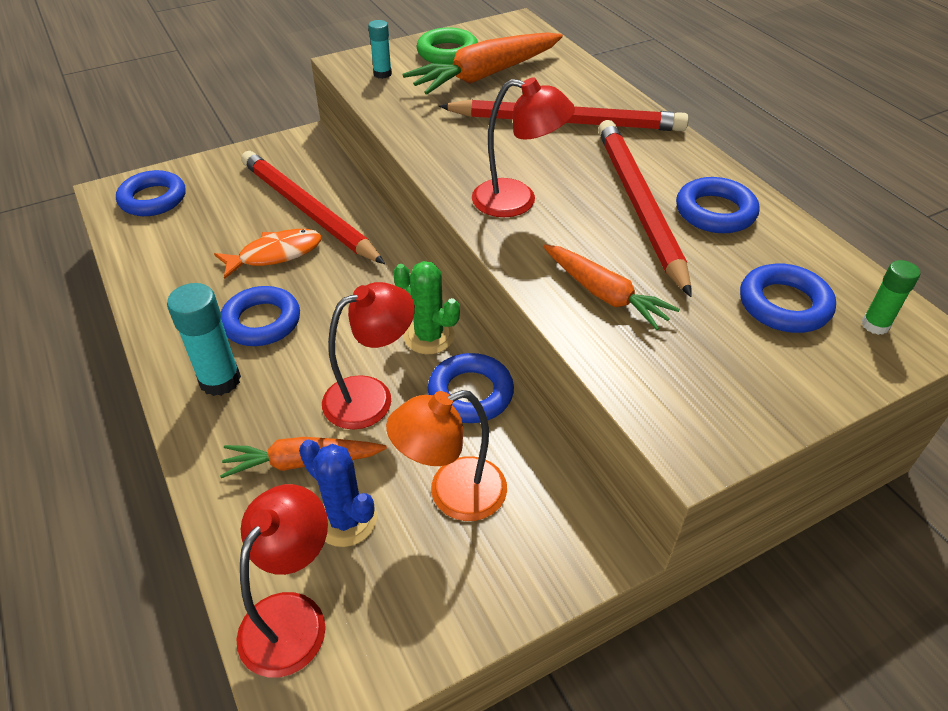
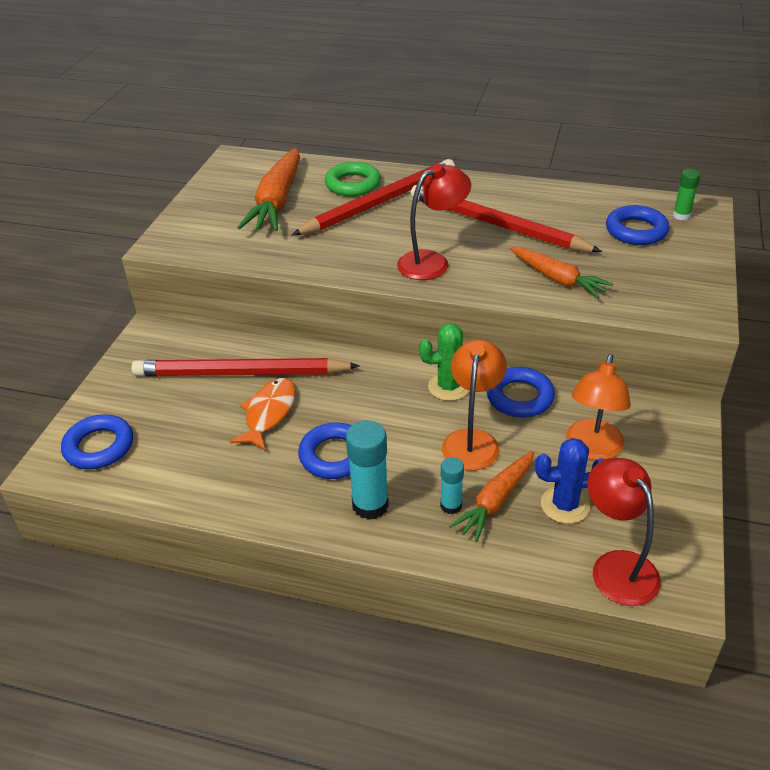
camera: 45 degrees left, 5 degrees down
red lamp [322,282,415,430] -> orange lamp [442,339,507,471]
turquoise glue stick [368,20,392,79] -> turquoise glue stick moved to [440,457,464,514]
green ring [417,27,478,65] -> green ring moved to [325,162,381,196]
orange carrot [543,244,680,330] -> orange carrot turned 45 degrees clockwise [510,247,613,298]
blue ring [676,177,759,233] -> none

